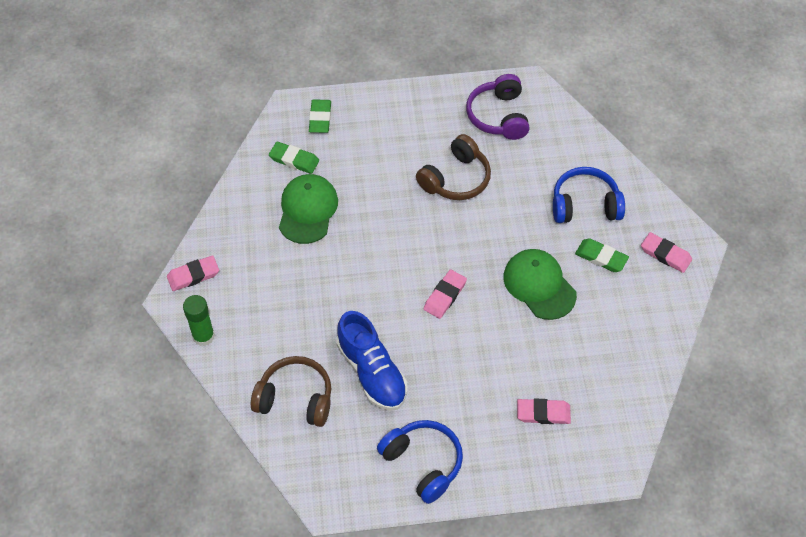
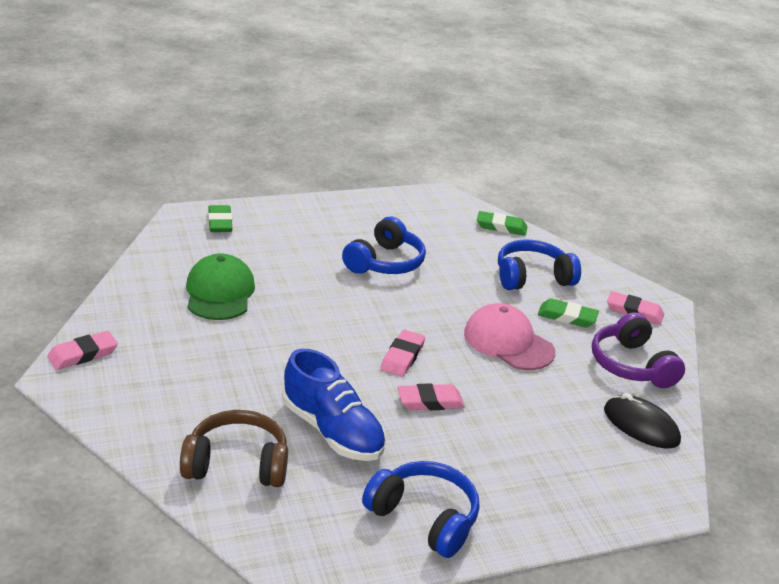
camera: 15 degrees left, 25 degrees down
green glue stick [183,295,215,346] -> none
green eraser [269,142,319,174] -> green eraser moved to [477,211,527,236]
brown headphones [416,134,491,200] -> blue headphones [342,217,426,274]
purple headphones [466,74,530,140] -> purple headphones moved to [592,312,685,388]
green cap [503,249,577,320] -> pink cap [464,303,555,370]
pink eraser [517,398,571,424] -> pink eraser moved to [398,383,465,410]
none -> black mouse [604,393,681,449]

